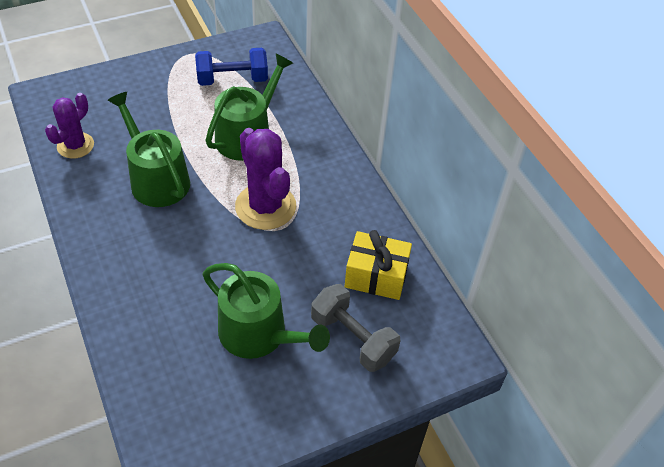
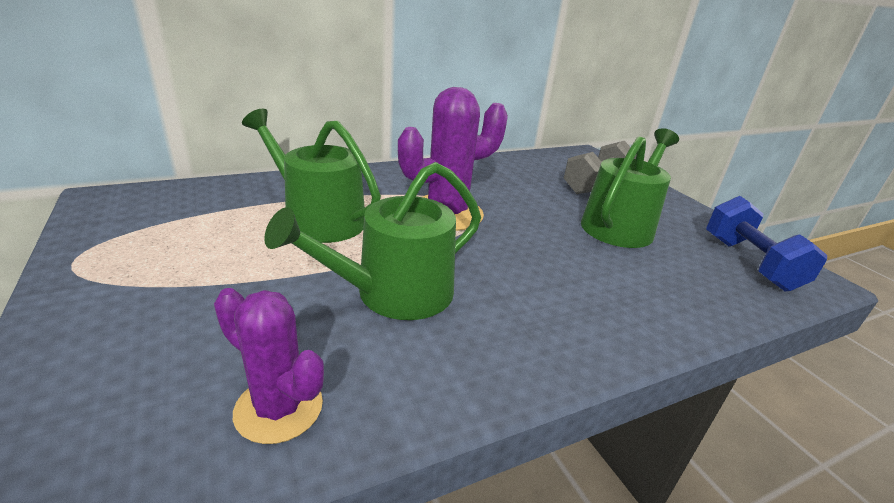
camera: 90 degrees left, 20 degrees down
blue dumbbell [195,48,268,86] -> blue dumbbell moved to [706,196,827,291]
yellow gift [345,230,412,300] -> none

